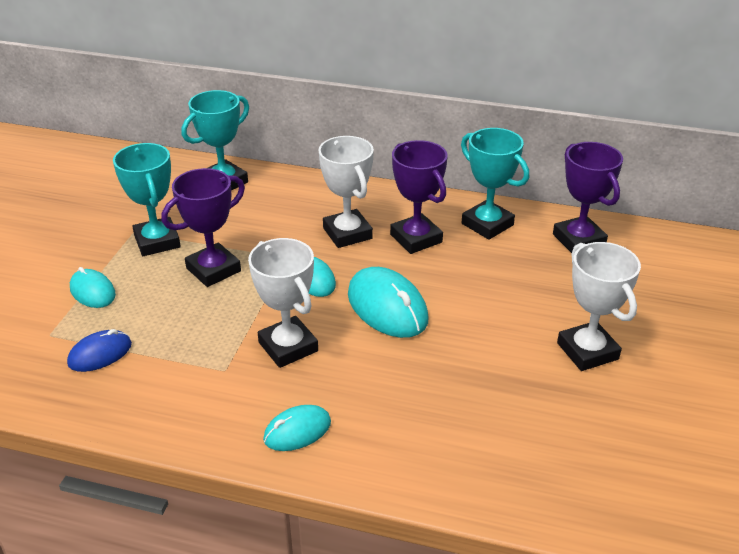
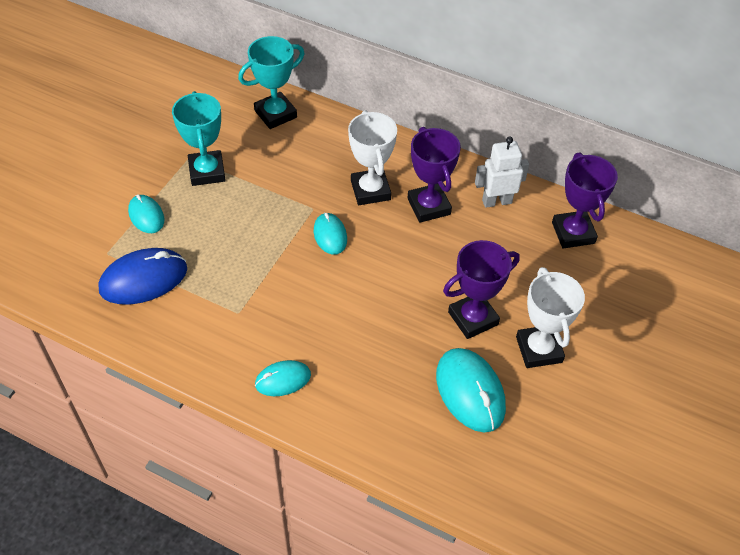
camera: 10 degrees right, 15 degrees up
blue mouse [67,329,132,372] -> blue mouse [99,248,187,305], size x1.68
purple trophy [162,168,245,287] -> purple trophy moved to [443,240,520,339]
white trophy [248,238,318,368] -> none
turquoise mouse [348,267,429,338] -> turquoise mouse moved to [436,348,506,433]
turquoise trophy [461,128,529,240] -> white robot [475,137,529,208]

